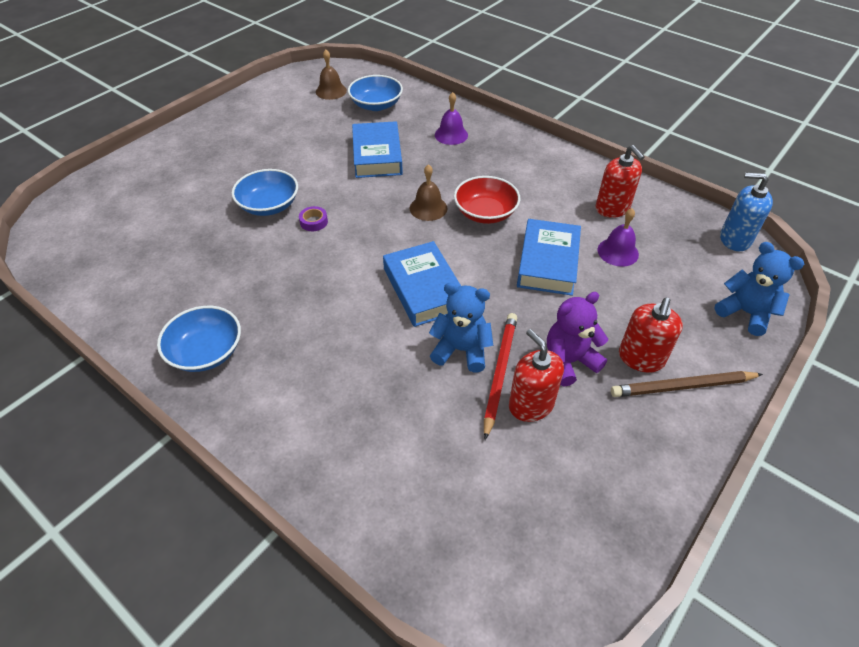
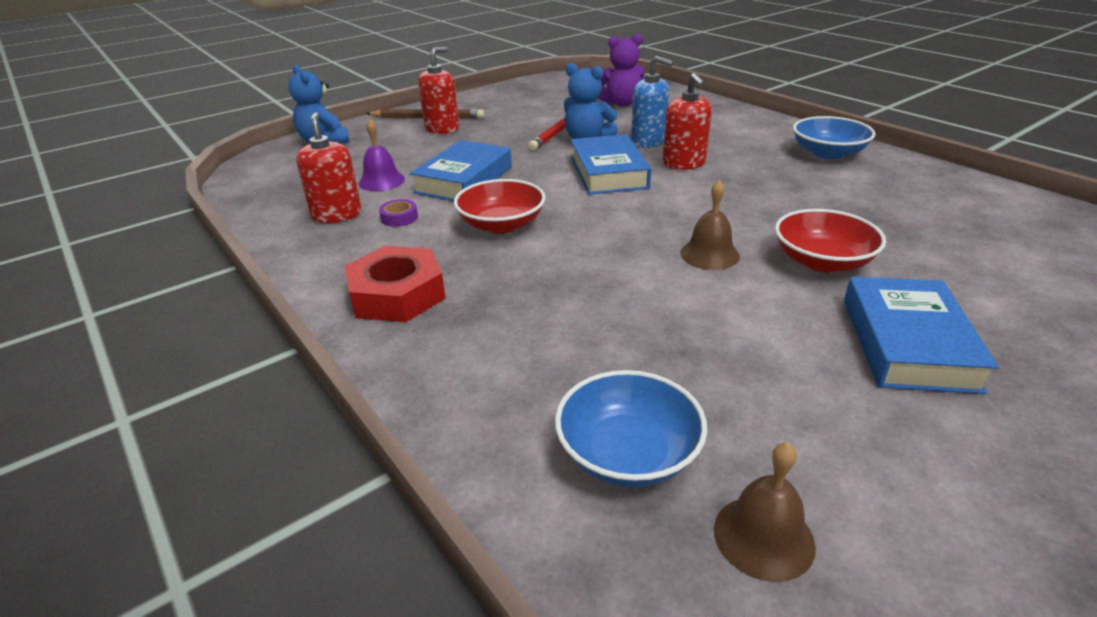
camera: 165 degrees left, 15 degrees down
blue bowl [232,169,298,216] -> red bowl [775,209,886,273]
purple tape [299,206,328,231] -> purple tape moved to [379,199,418,227]
blue book [352,121,403,178] -> blue book moved to [844,277,999,394]
brown bell [410,164,447,221] -> brown bell moved to [680,180,740,270]
purple bell [435,92,468,145] -> none
red soap dispenser [509,329,564,422] -> red soap dispenser moved to [663,73,712,170]
purple teddy bear [547,292,608,386] -> purple teddy bear moved to [598,34,644,106]
blue soap dispenser [720,172,773,251] -> blue soap dispenser moved to [631,56,673,148]
none -> red nut [344,246,446,322]

